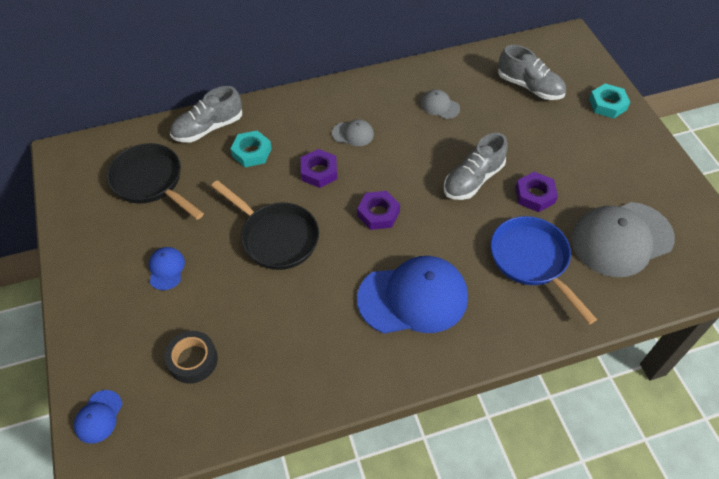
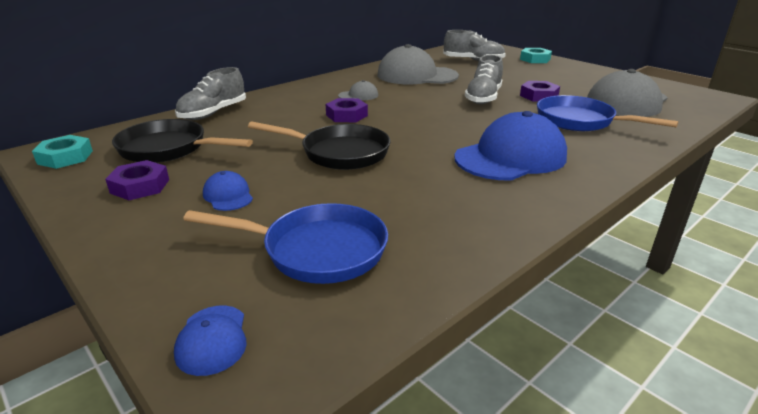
camera: 25 degrees left, 25 degrees down
black tape [164,331,218,384] -> blue pan [183,203,388,284]
turquoise nut [230,130,272,167] -> turquoise nut moved to [32,135,93,169]
purple nut [357,191,400,230] -> purple nut moved to [105,160,169,200]
grey cap [421,89,460,119] -> grey cap [377,44,459,84], size x2.24

